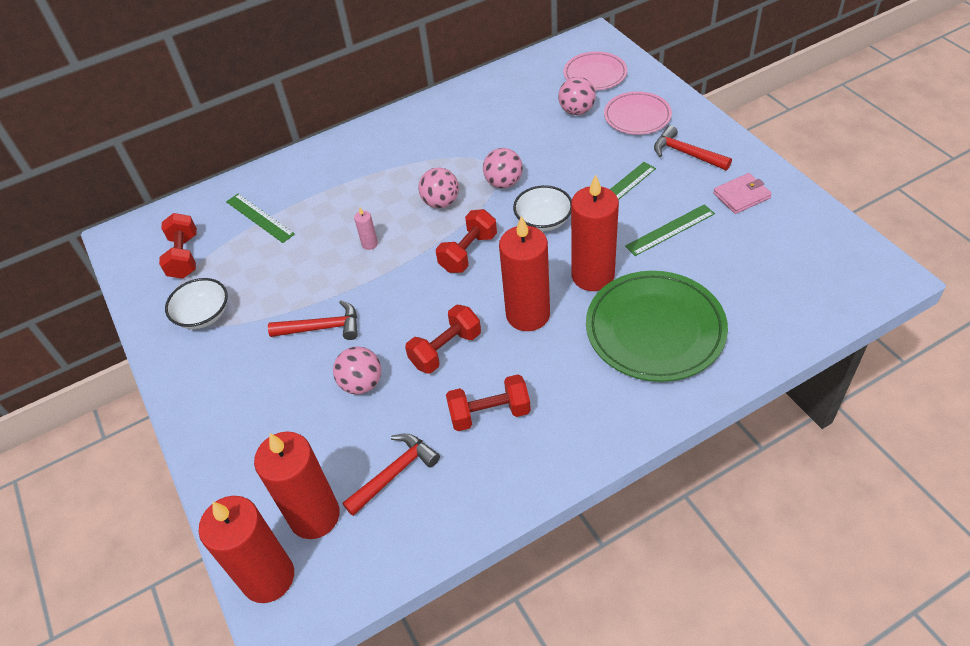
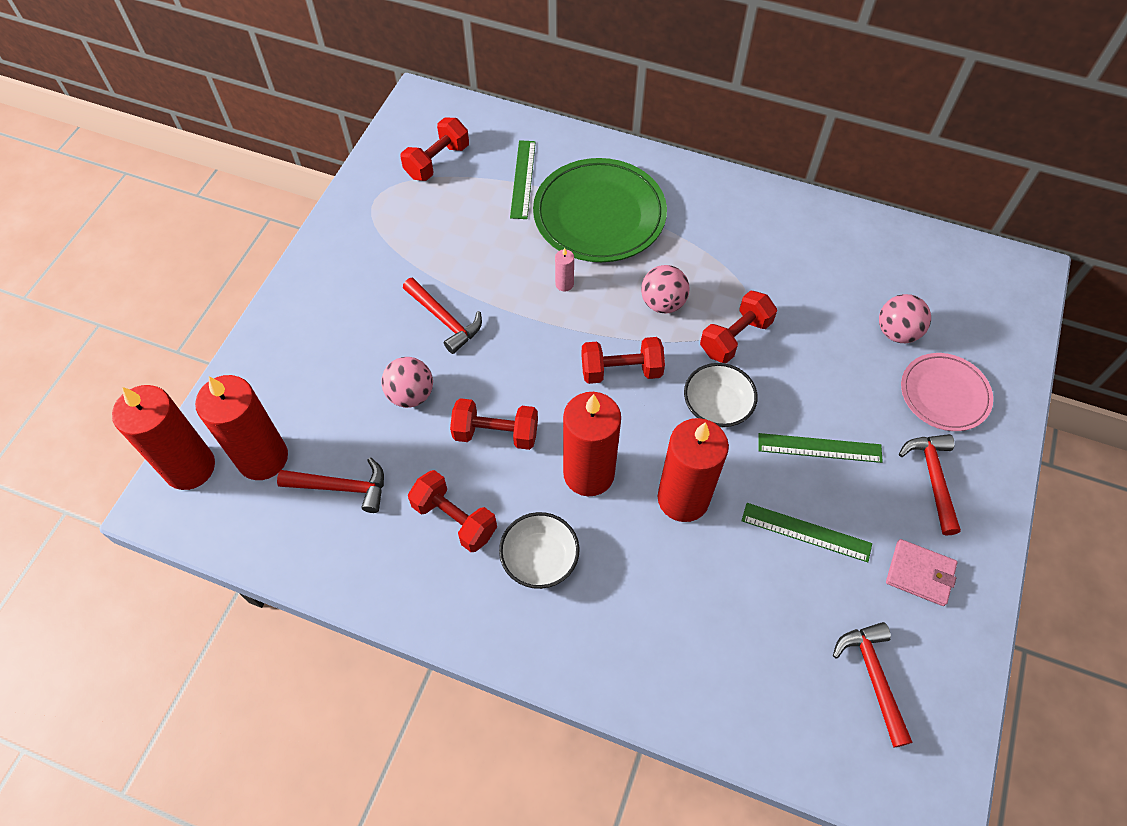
camera: 45 degrees right, 10 degrees up
white bowl [165,278,228,329] -> white bowl moved to [499,512,579,589]
pink ball [483,148,523,188] -> red dumbbell [700,290,777,363]
pink plate [564,52,627,90] -> none
green plate [586,271,728,382] -> green plate moved to [533,158,667,262]
none -> red hammer [833,622,913,748]

